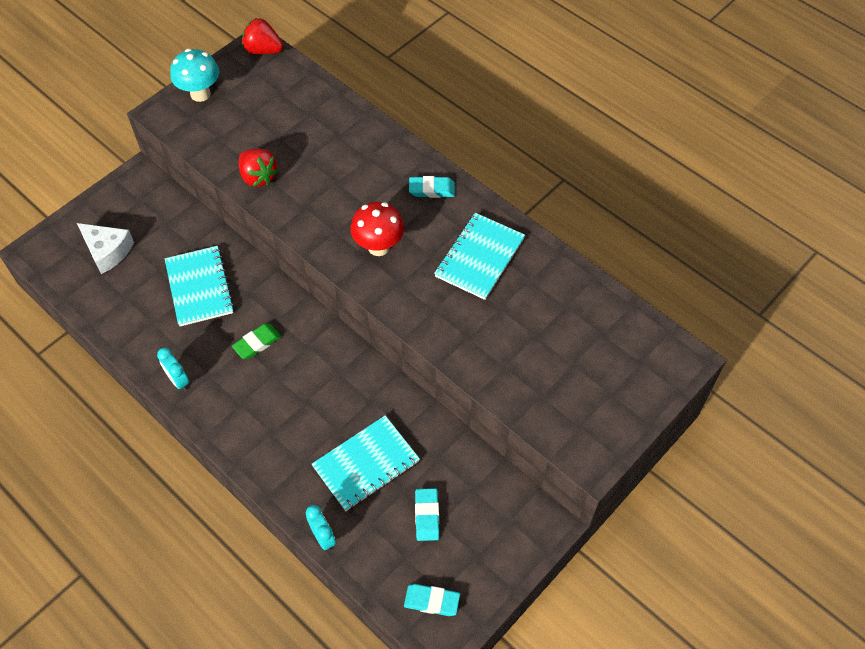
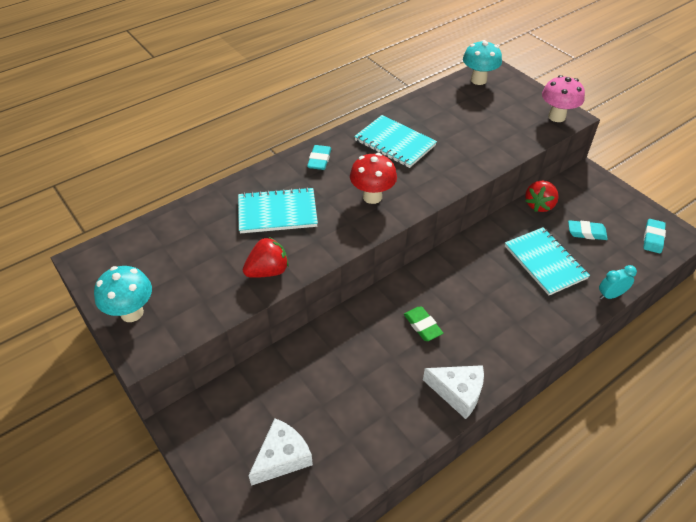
camera: 80 degrees left, 10 degrees down
turquoise clock [157,348,189,391] -> white cheese [423,365,484,419]
turquoise notebook [165,246,235,326] -> turquoise notebook moved to [238,187,318,233]
red strawberry [242,18,283,54] -> red strawberry moved to [525,181,559,212]
none -> turquoise mushroom [463,40,502,85]
none -> pink mushroom [542,75,585,122]

